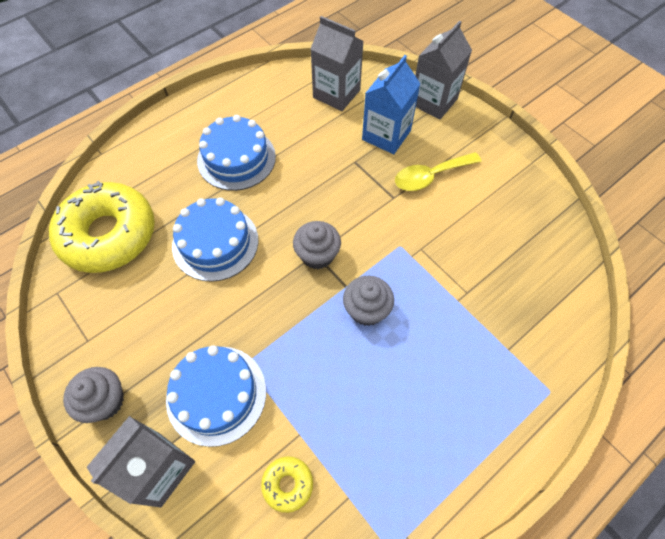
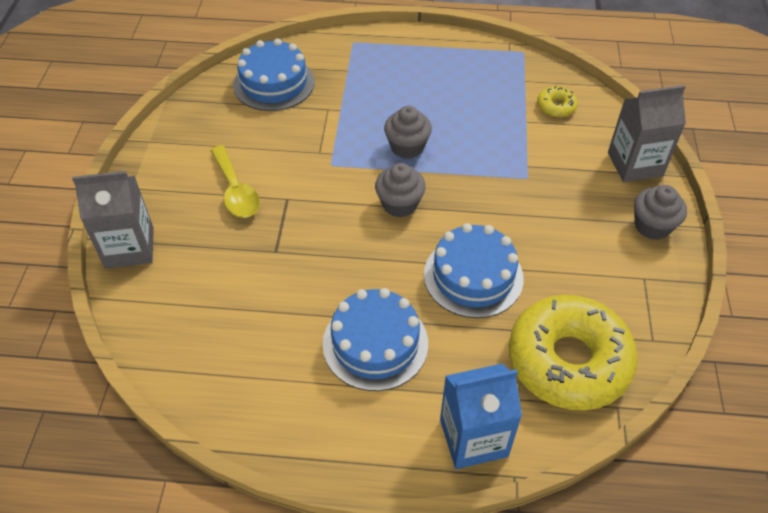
camera: 135 degrees left, 10 degrees down
blue cake [166,345,266,447] -> blue cake moved to [233,38,315,111]
grey carton [311,16,364,111] -> none
blue carton [362,55,420,154] -> blue carton moved to [440,364,522,469]
yellow spoon [395,152,481,191] -> yellow spoon turned 45 degrees clockwise [210,145,260,218]

